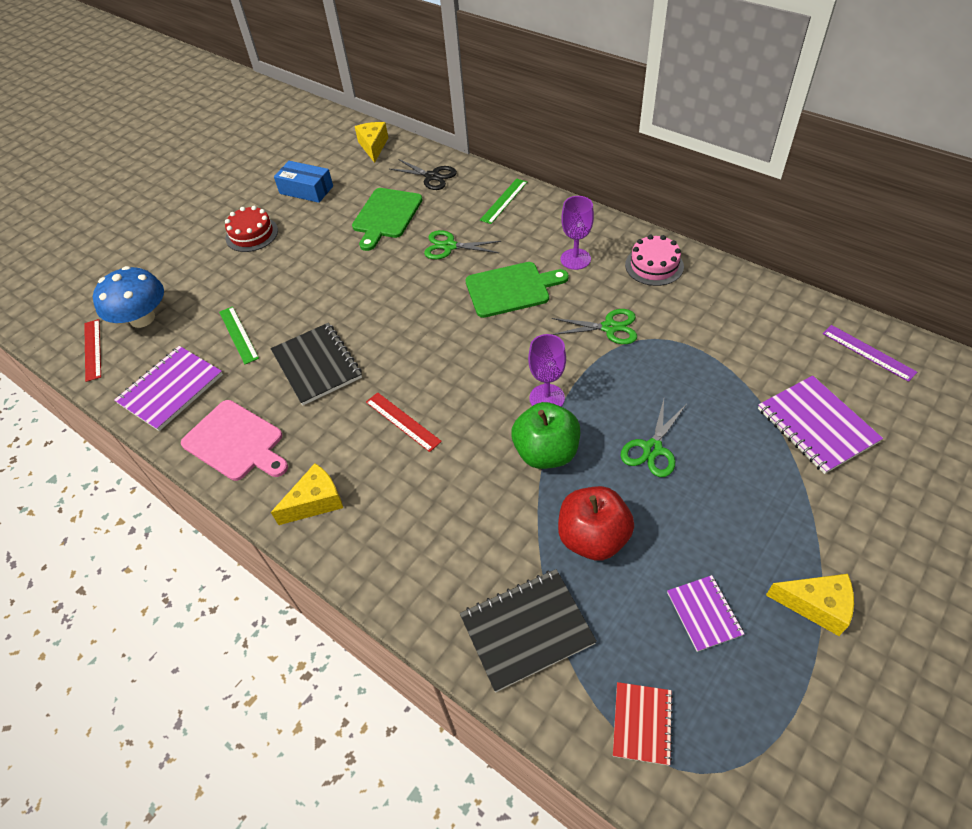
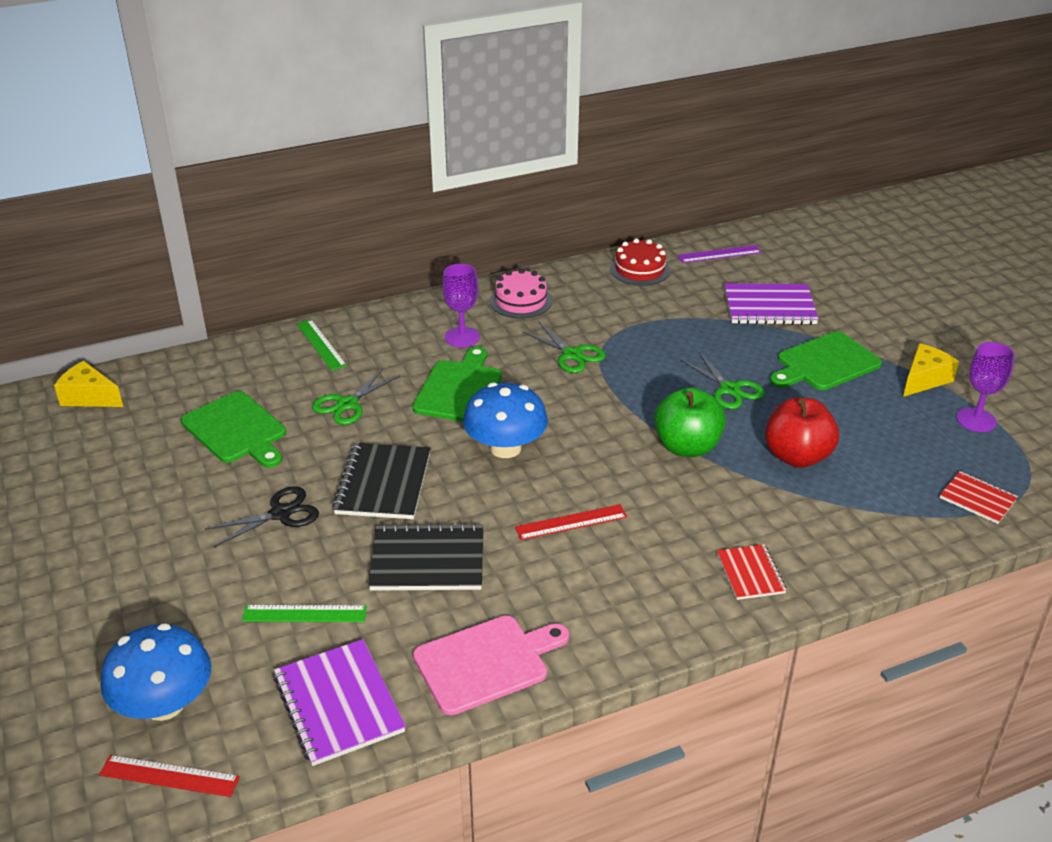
camera: 65 degrees left, 15 degrees down
red cake [225,206,278,252] -> red cake moved to [610,239,670,286]
yellow cheese [271,463,343,525] -> none
blue box [274,161,333,203] -> none
black scissors [390,159,457,190] -> black scissors moved to [205,486,319,547]
black notebook [460,569,597,692] -> black notebook moved to [332,443,431,519]
purple goblet [528,334,566,407] -> purple goblet moved to [957,342,1015,432]
green scissors [552,309,637,344] -> green scissors turned 105 degrees clockwise [523,322,606,373]
purple notebook [667,575,744,652] -> none
none -> blue mushroom [463,382,548,458]
none -> red notebook [717,544,787,600]
none -> green cutting board [770,331,882,390]

